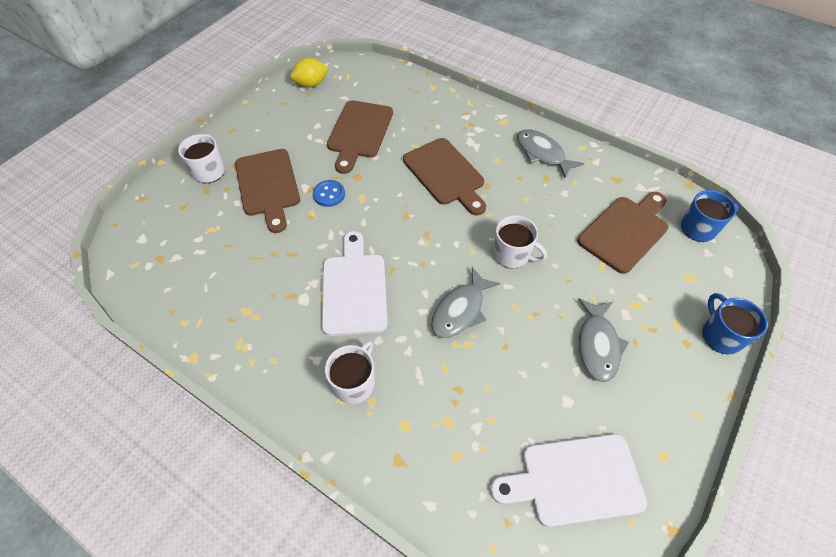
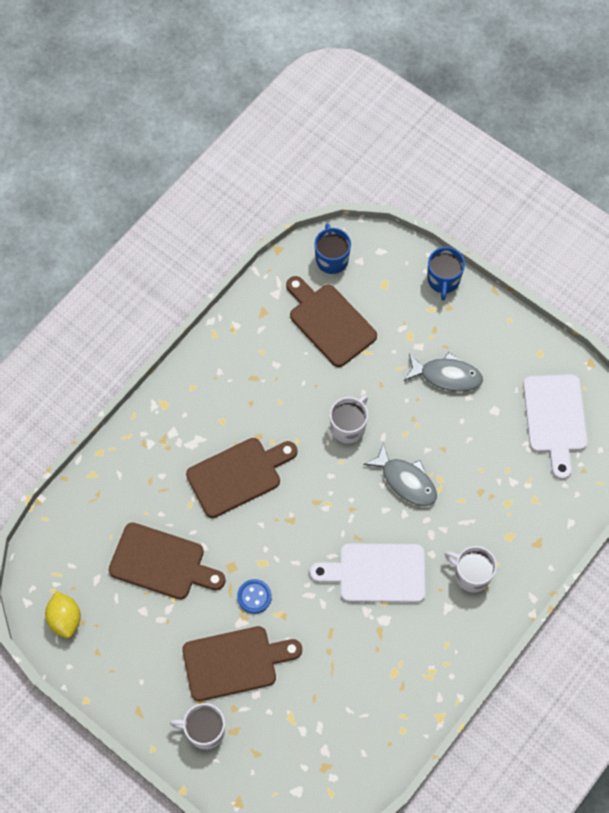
camera: 85 degrees left, 10 degrees up
grey fish [517,129,584,178] -> none
blue mug [702,293,768,354] -> blue mug turned 75 degrees counterclockwise [427,247,465,301]

